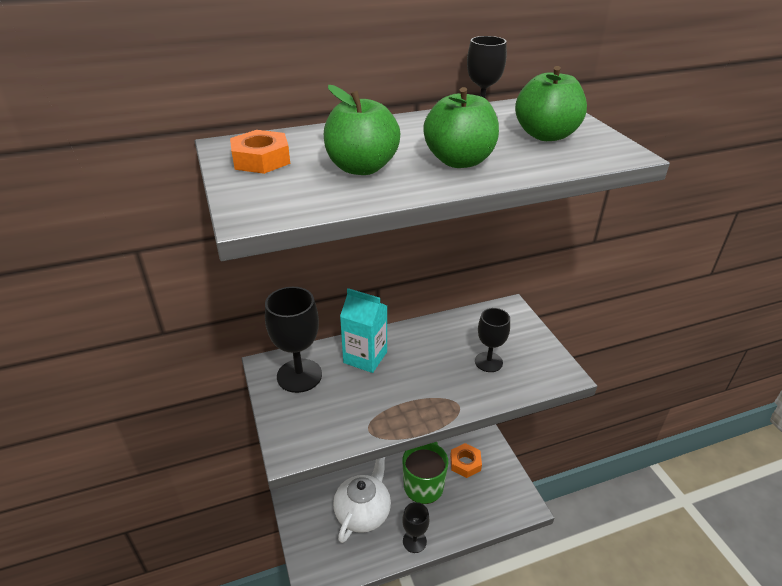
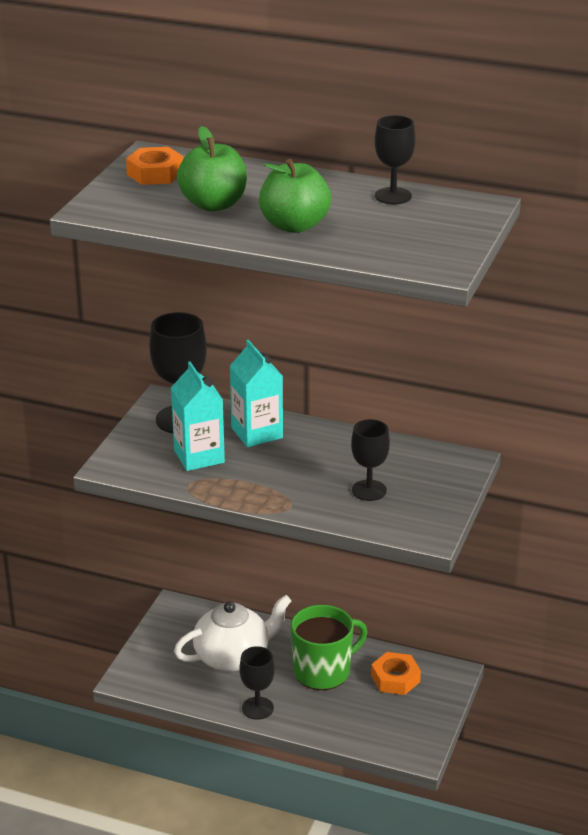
camera: 40 degrees right, 5 degrees down
green apple [515,66,587,141] -> none
none -> turquoise carton [171,361,225,471]

